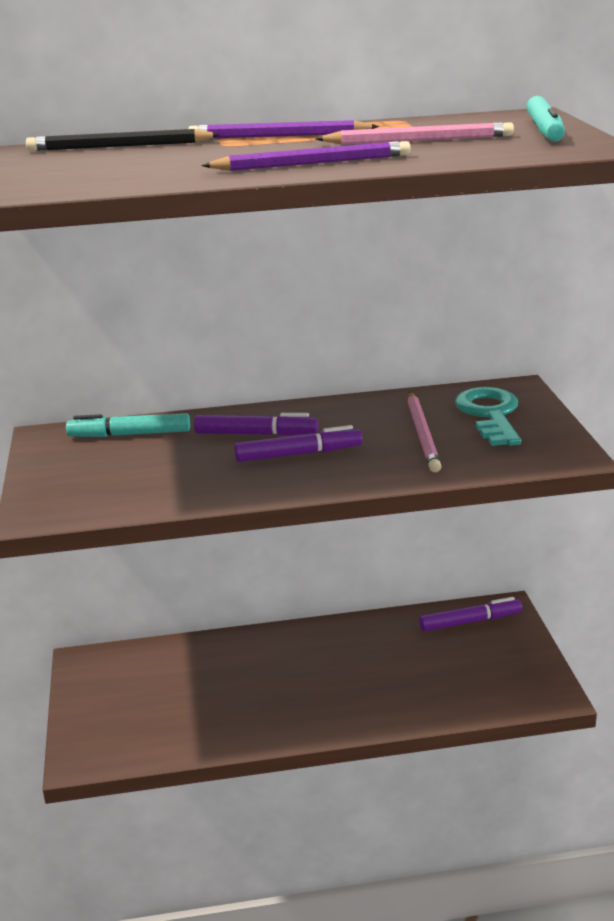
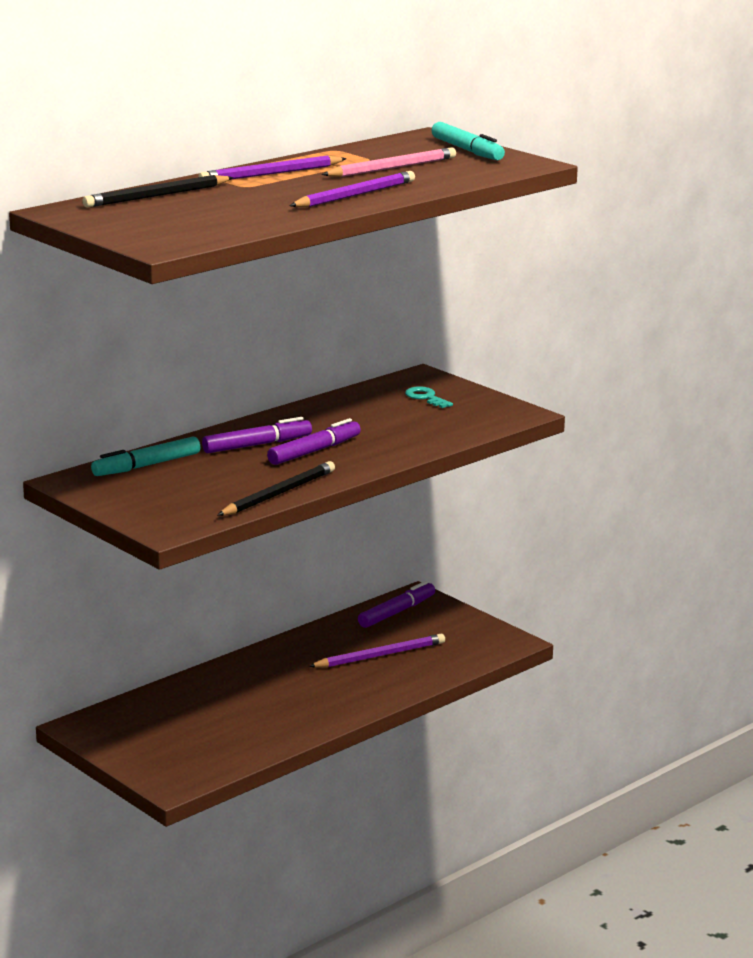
camera: 35 degrees left, 5 degrees down
pink pencil [408,392,442,472] -> none
turquoise key [455,387,521,446] -> turquoise key [405,386,453,408], size x0.53
none -> black pencil [217,461,335,516]
none -> purple pencil [309,634,445,668]

